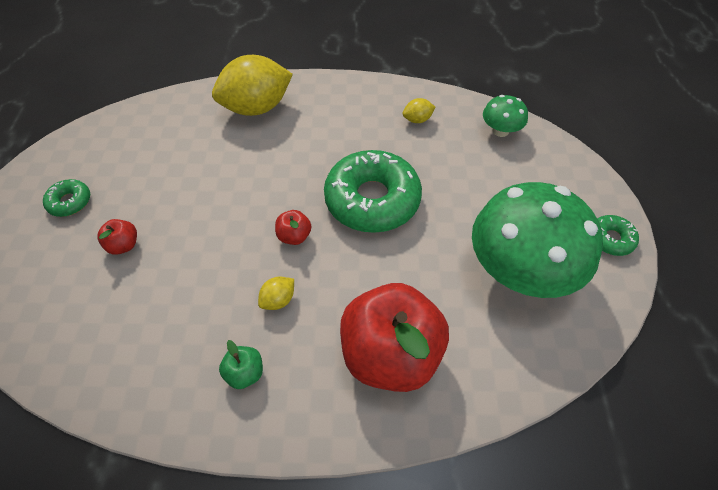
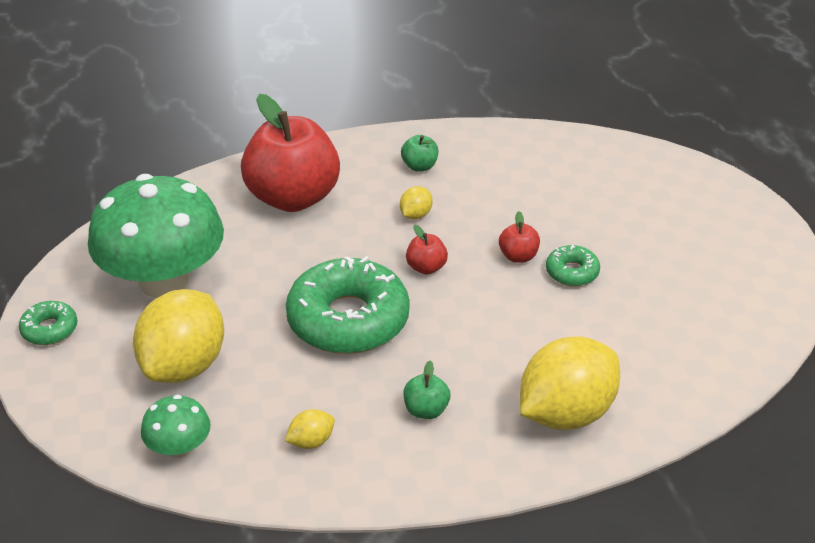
camera: 165 degrees right, 15 degrees down
green donut [43,179,90,217] -> green donut moved to [546,244,600,286]
red apple [97,219,137,255] -> red apple moved to [499,211,540,263]
none -> yellow lemon [133,289,224,383]
none -> green apple [404,361,450,419]

